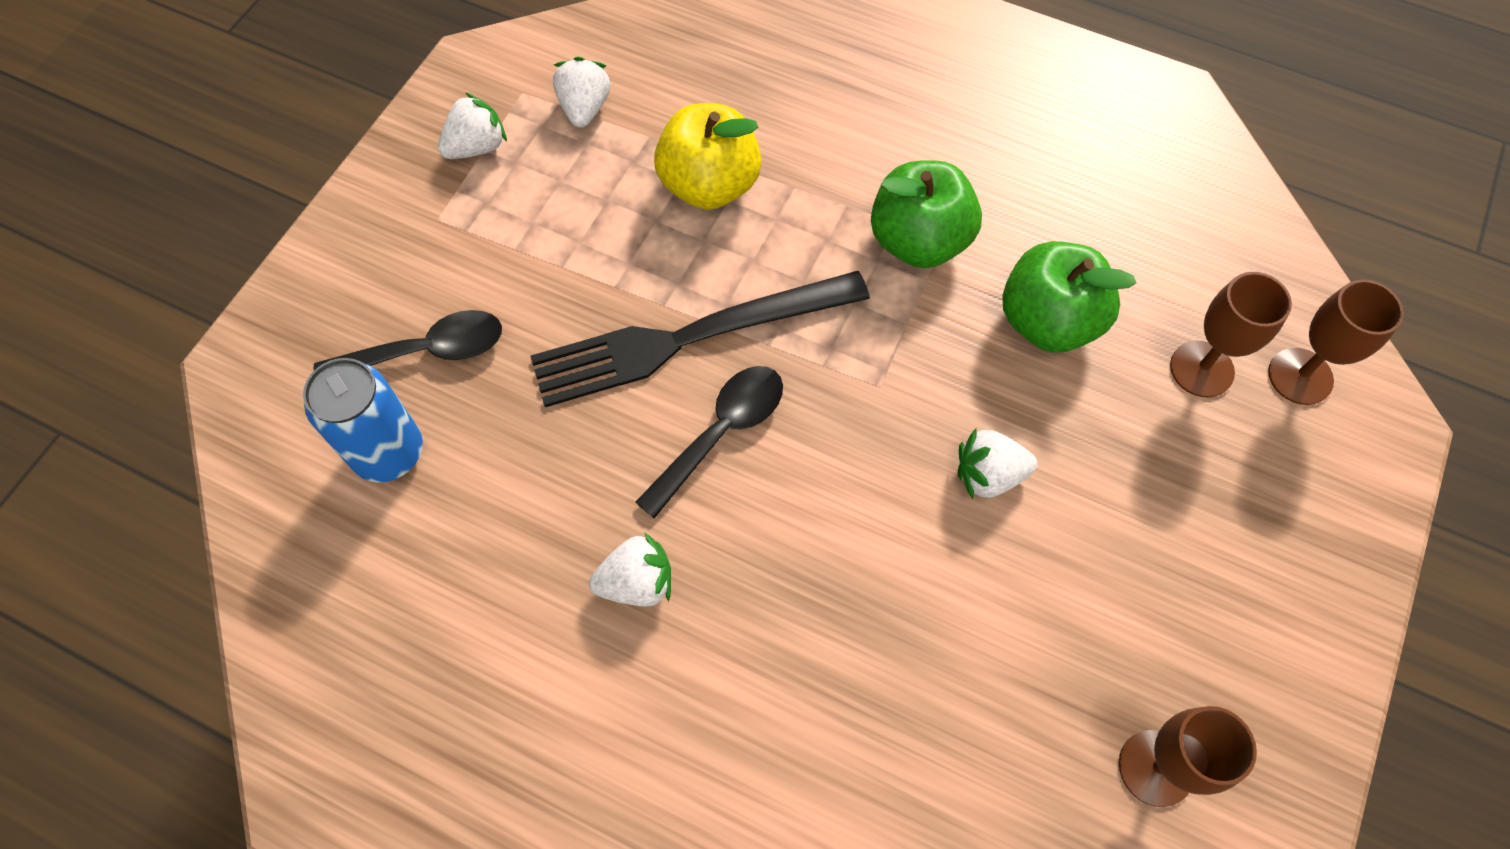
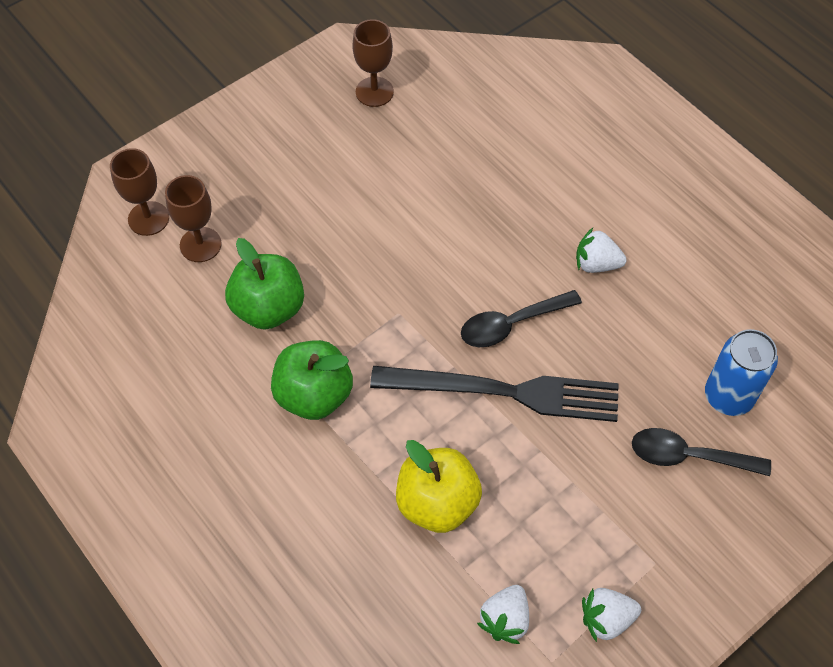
camera: 155 degrees left, 5 degrees down
white strawberry [958,428,1037,499] -> none

